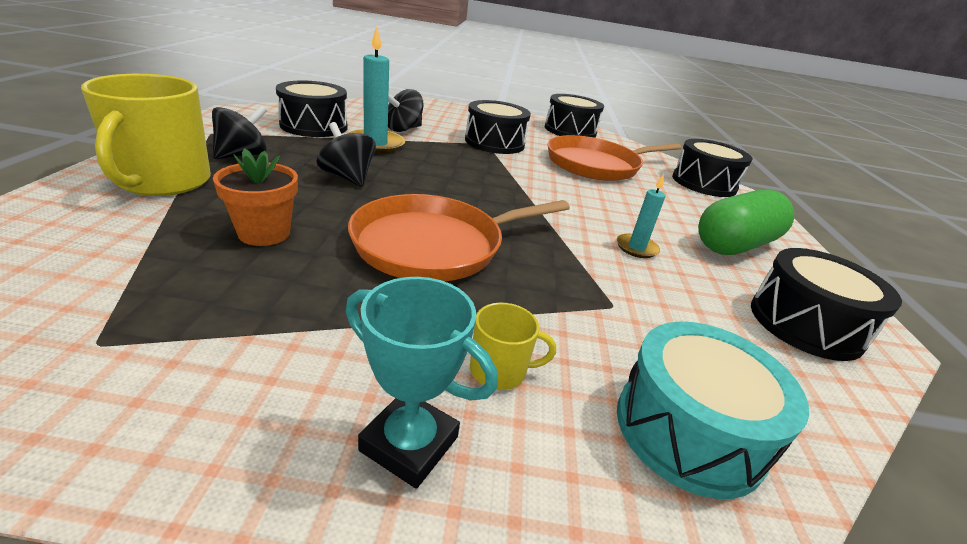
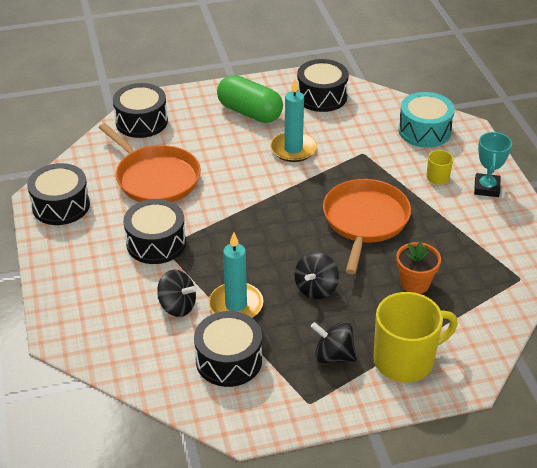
camera: 105 degrees left, 10 degrees up
orange pan [348,194,570,281] -> orange pan turned 120 degrees counterclockwise [323,179,411,274]
turquoise candle [616,174,665,258] -> turquoise candle [270,79,317,162], size x1.76

